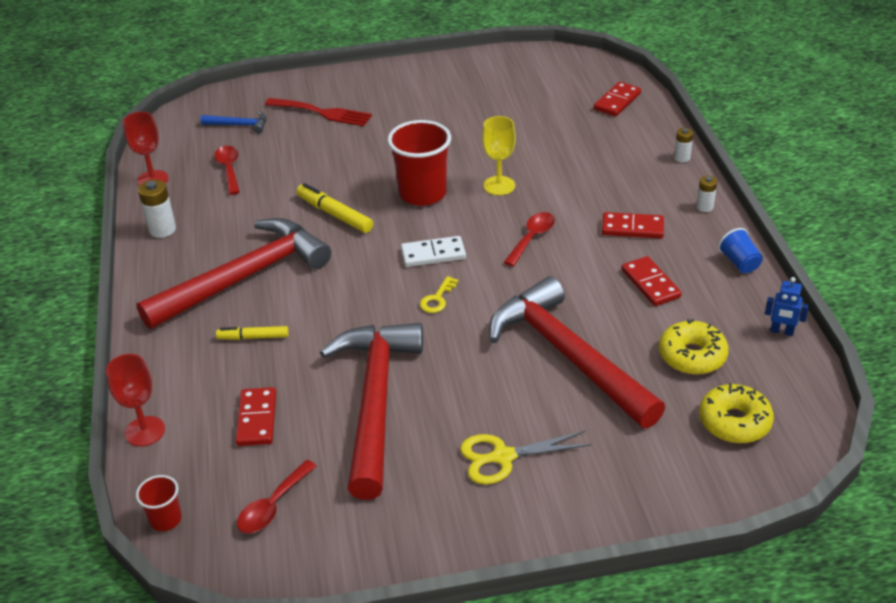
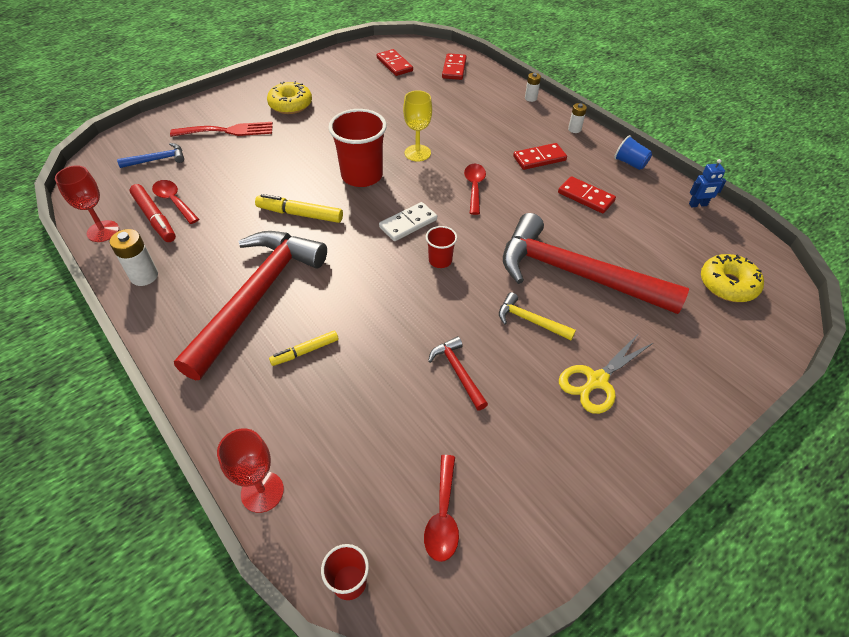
camera: 30 degrees left, 10 degrees up
red domino [235,387,276,446] -> red domino moved to [377,49,413,76]
red hammer [320,323,423,500] -> red hammer [428,336,488,410], size x0.41
yellow key [420,276,458,313] -> red cup [426,226,457,268]
yellow donut [659,319,729,375] -> yellow donut moved to [267,81,312,114]
none -> red marker [129,184,176,242]
none -> yellow hammer [499,292,576,340]

